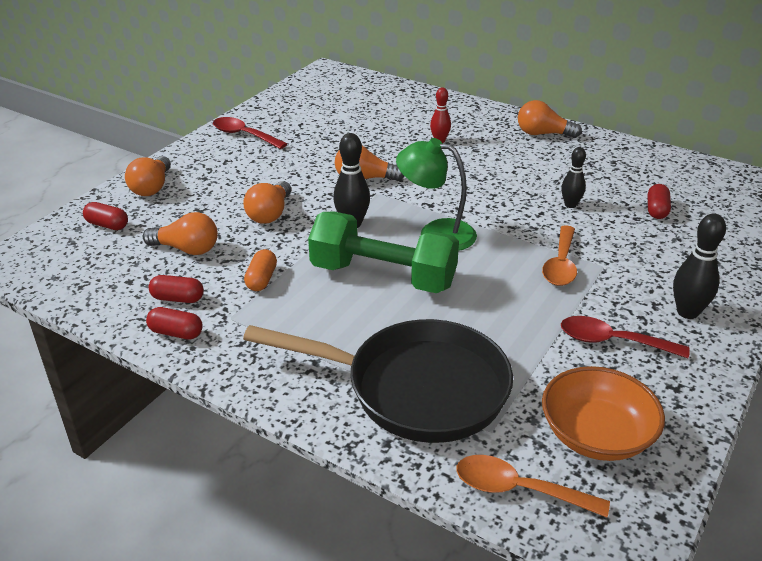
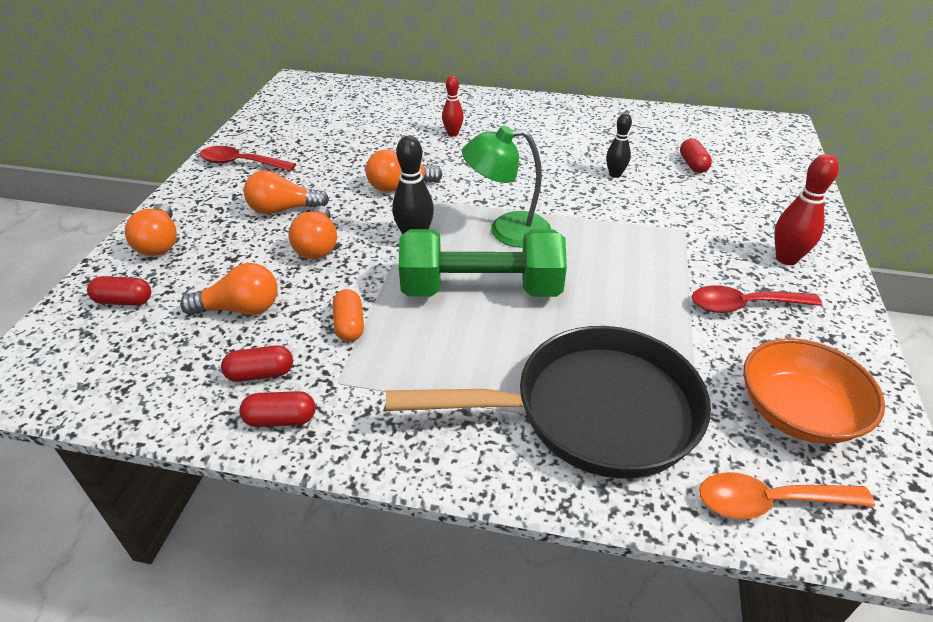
camera: 20 degrees left, 5 degrees up
orange light bulb [518,100,582,138] -> orange light bulb moved to [244,170,329,214]
orange spoon [542,226,577,286] -> none
black bowling pin [673,214,726,319] -> red bowling pin [774,154,839,265]

